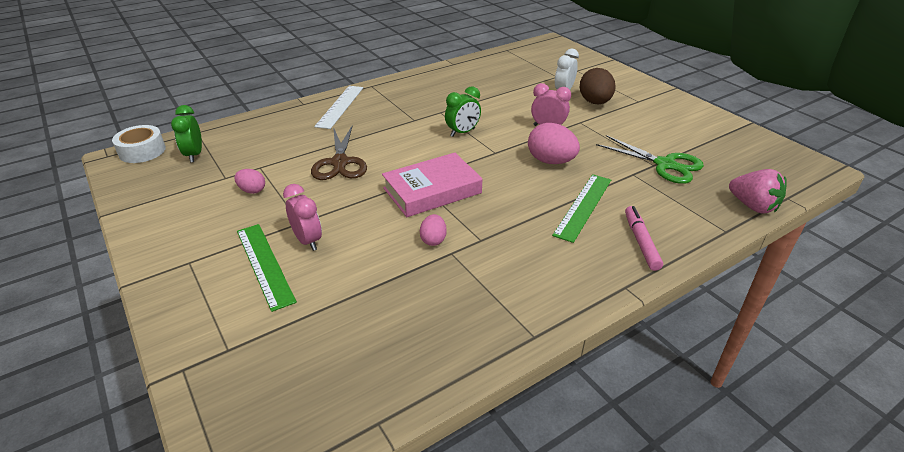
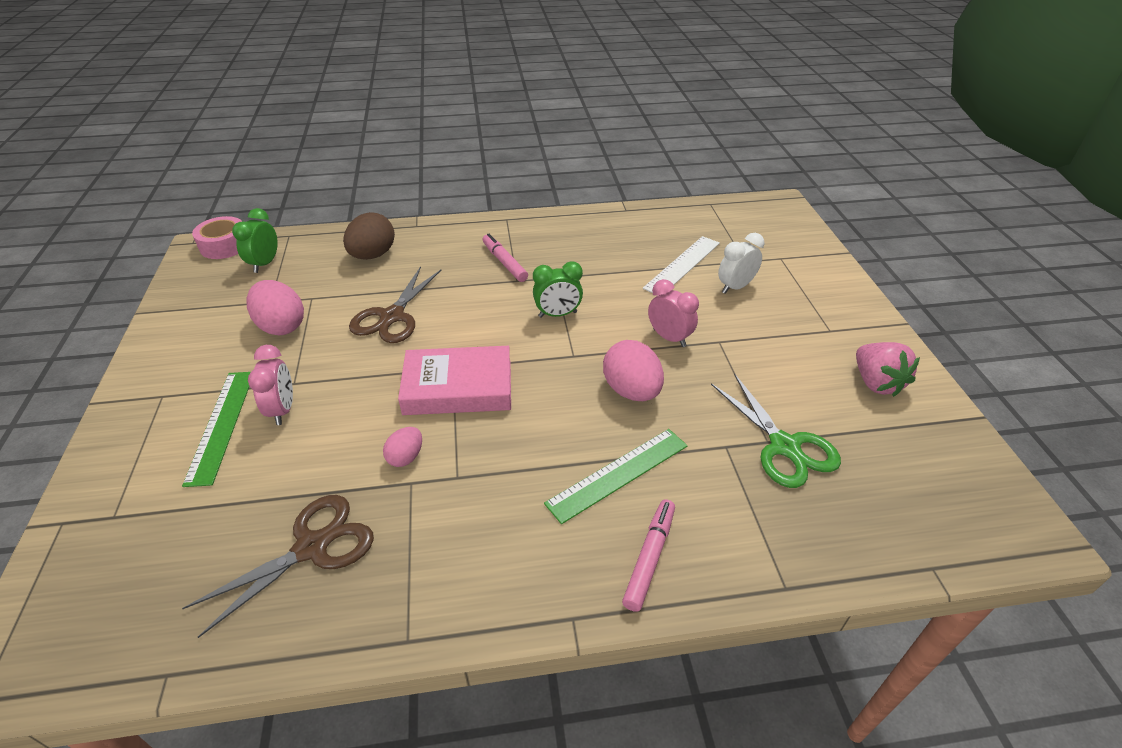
camera: 25 degrees right, 5 degrees up
white tape [112,125,166,163] -> pink tape [192,216,242,259]
pink egg [234,169,265,194] -> pink egg [247,280,304,335], size x1.80
white ruler [314,86,363,129] -> white ruler moved to [643,236,720,293]
brown egg [580,68,616,104] -> brown egg moved to [343,212,395,260]
pink strawberry [729,169,787,214] -> pink strawberry moved to [856,342,920,397]
none -> brown scissors [182,495,374,638]
none -> pink marker [483,234,528,282]

